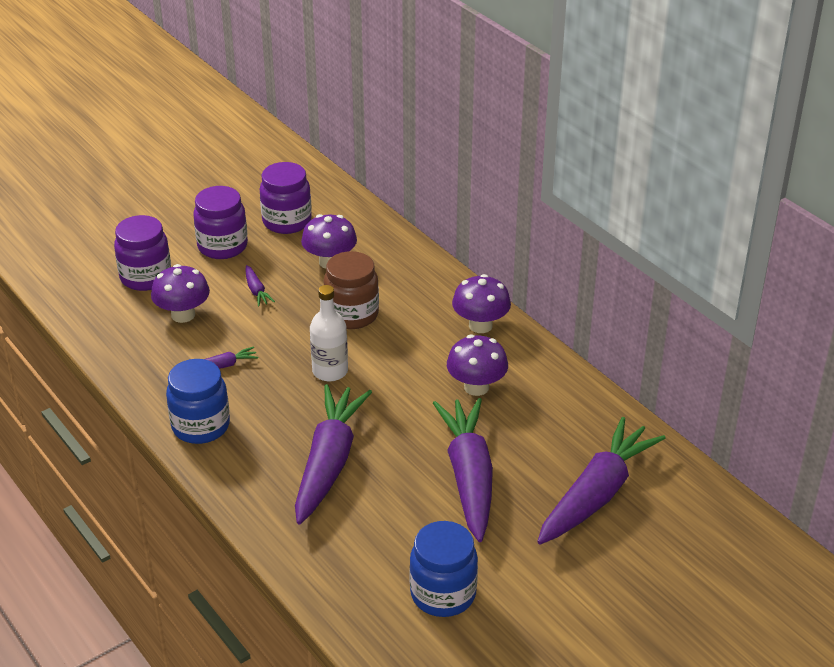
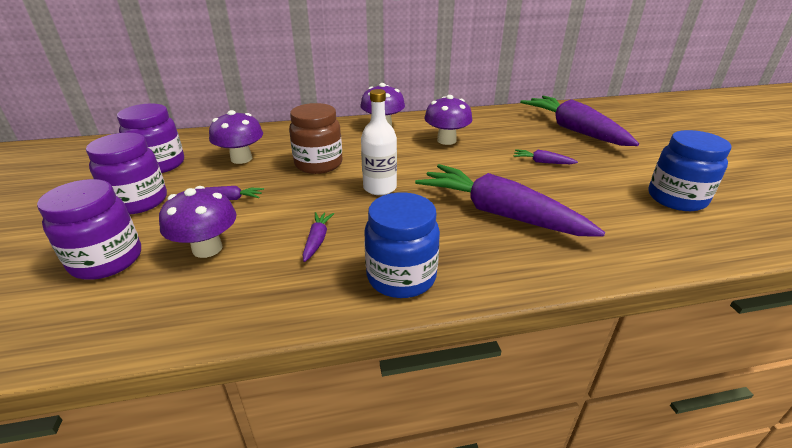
camera: 65 degrees left, 5 degrees down
purple carrot [433,398,493,542] -> purple carrot [513,149,578,164], size x0.40

